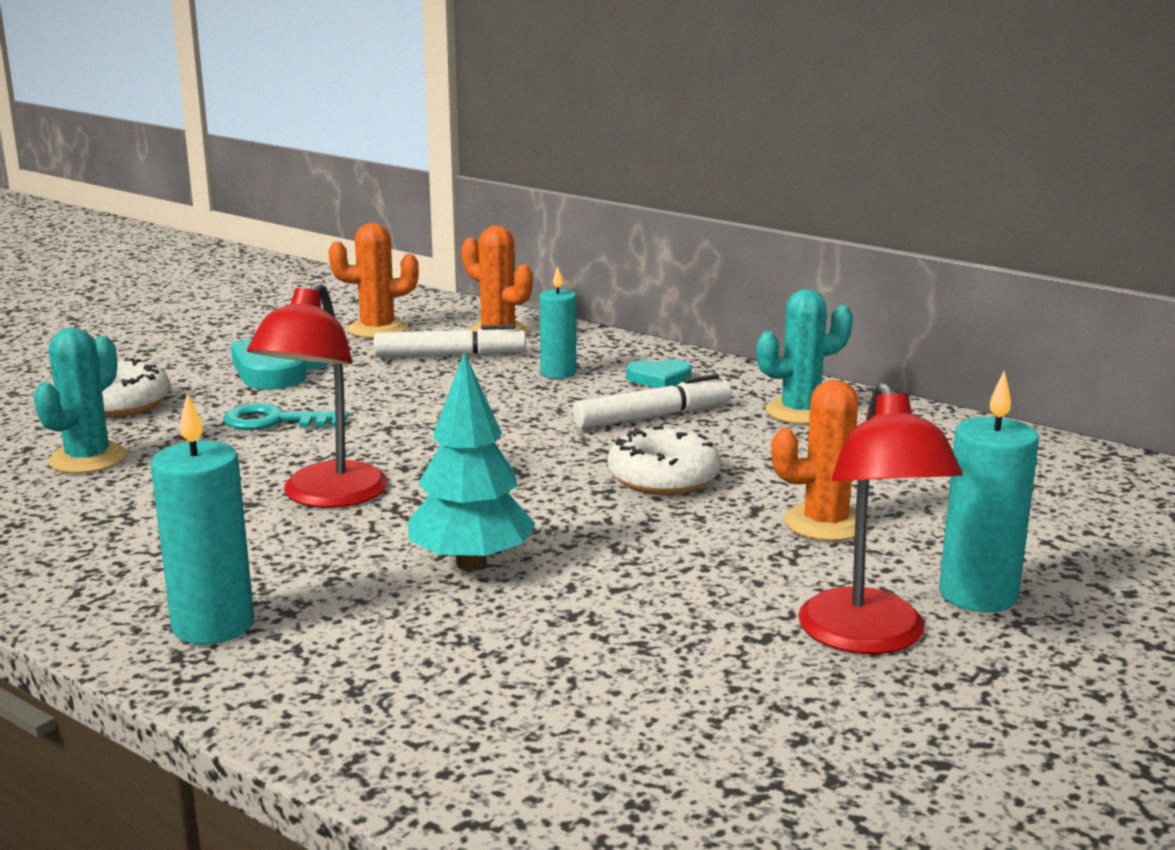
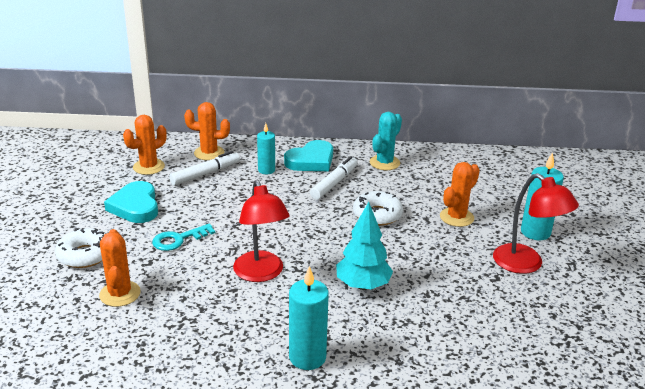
camera: 35 degrees left, 10 degrees up
turquoise cactus [33,328,127,473] -> orange cactus [99,229,141,307]
turquoise heart [626,359,692,388] -> turquoise heart [284,140,333,171], size x1.78

